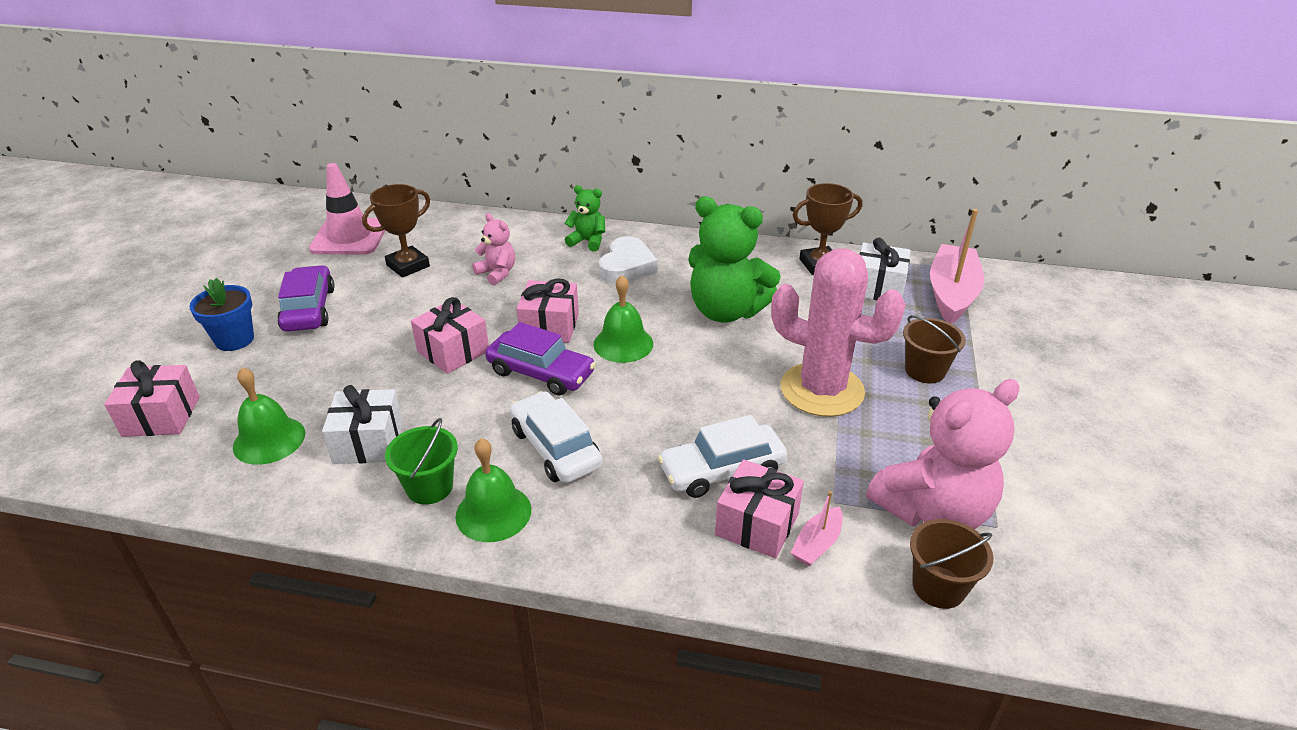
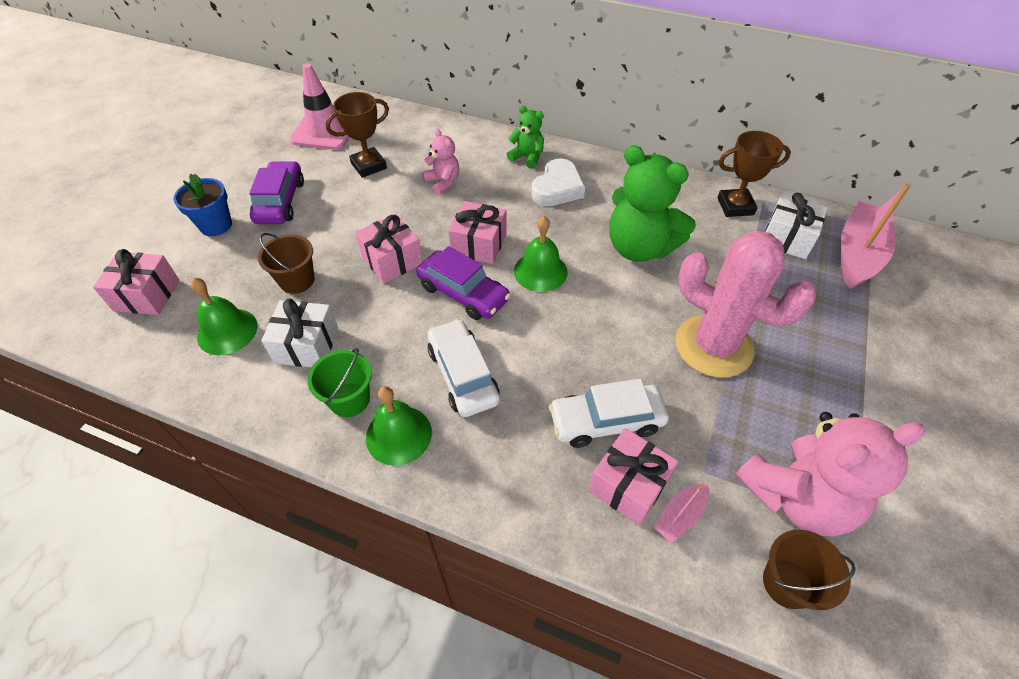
camera: 10 degrees right, 15 degrees up
brown bucket [903,315,966,383] -> brown bucket moved to [258,233,314,294]

